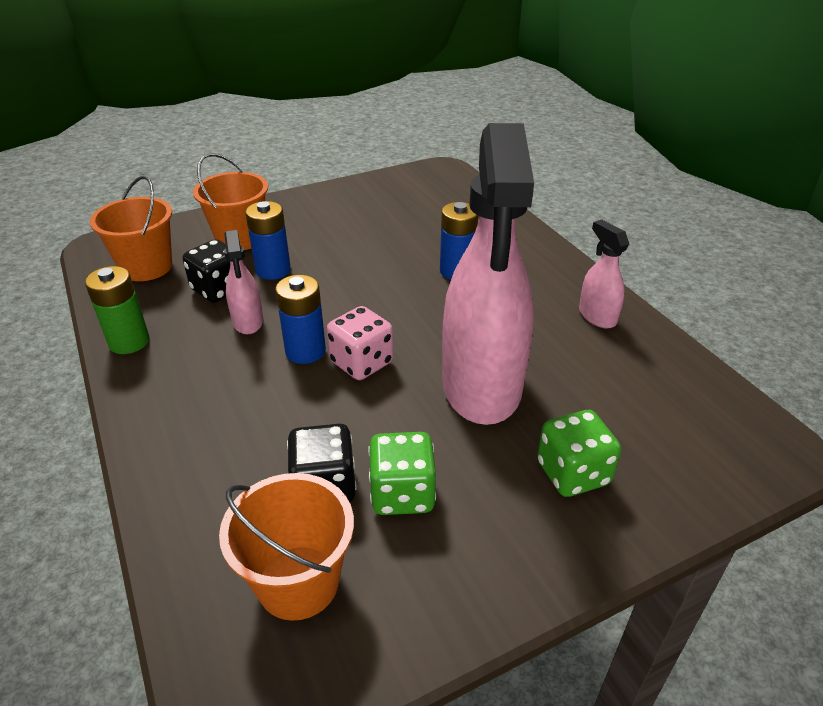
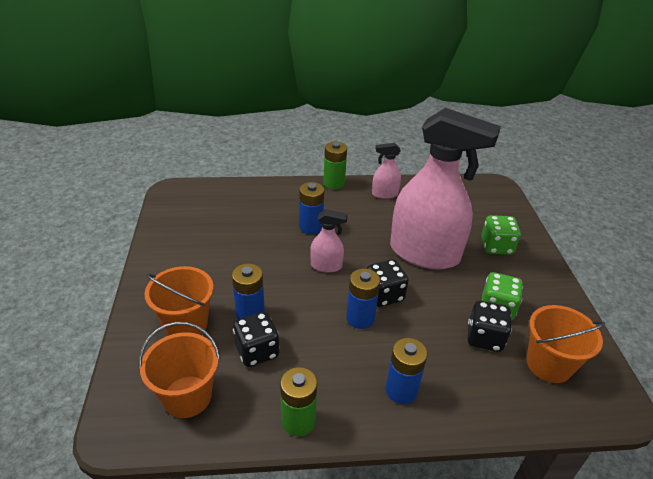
camera: 70 degrees left, 0 degrees up
pink spray bottle [224,230,263,334] -> pink spray bottle moved to [310,209,348,273]
pink dice [326,306,394,380] -> black dice [367,259,409,307]
none -> green battery [323,142,347,189]
none -> blue battery [386,338,427,404]

